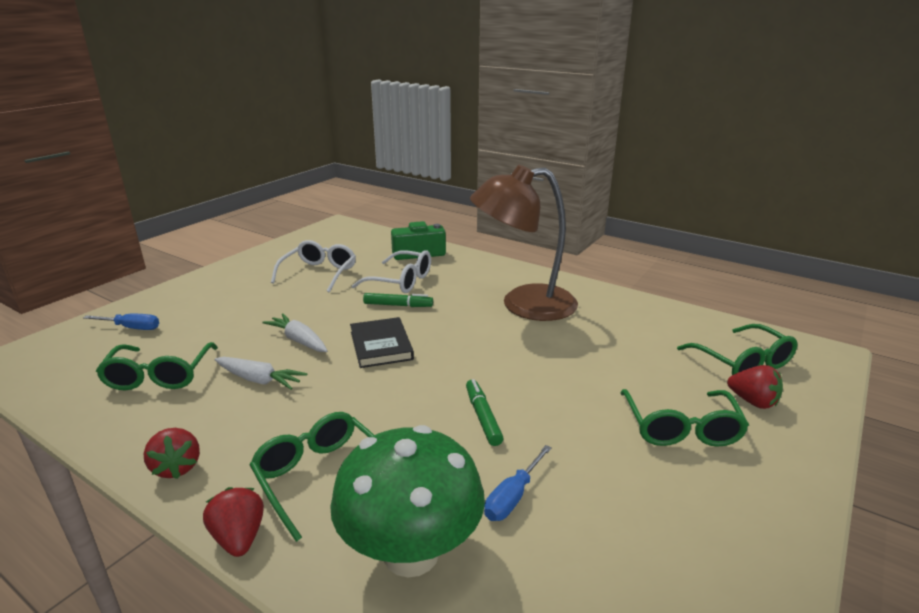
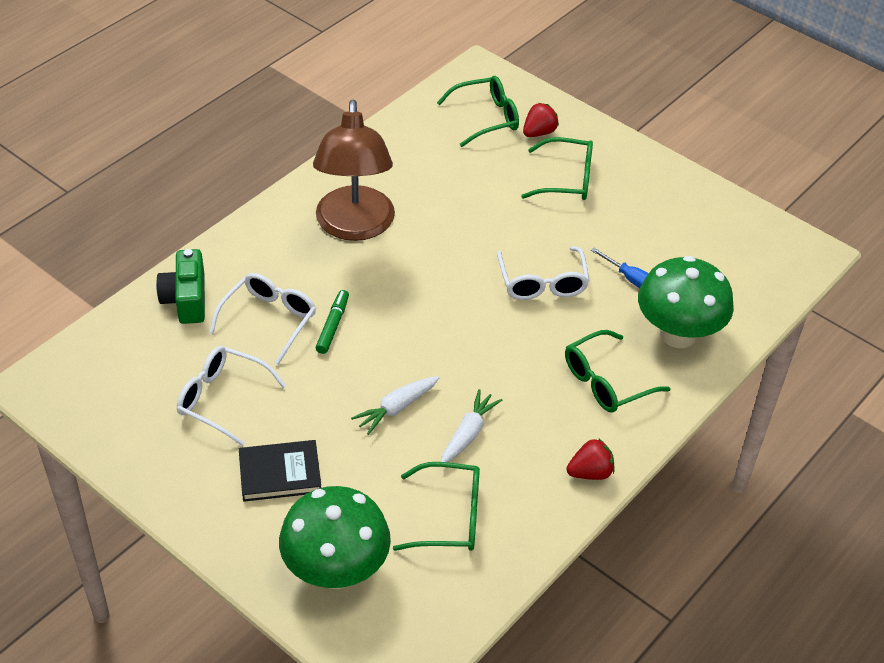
camera: 85 degrees left, 20 degrees up
blue screwdriver [83,313,159,330] -> green mushroom [279,486,391,589]
red strawberry [203,487,264,557] -> none
black book [350,317,414,368] -> black book moved to [239,440,321,502]
green marker [466,379,503,446] -> white glasses [497,246,590,300]

